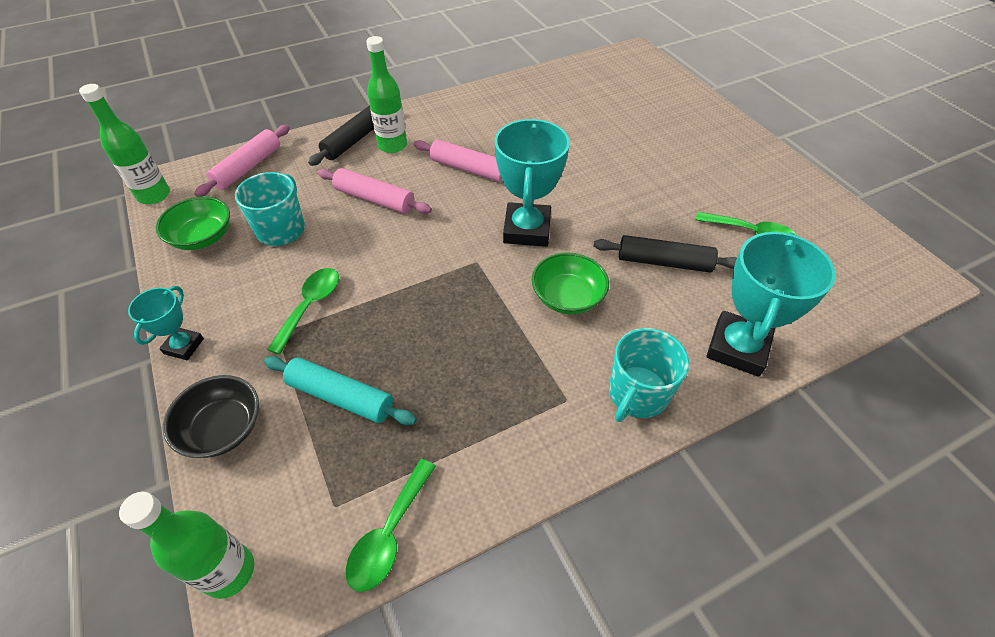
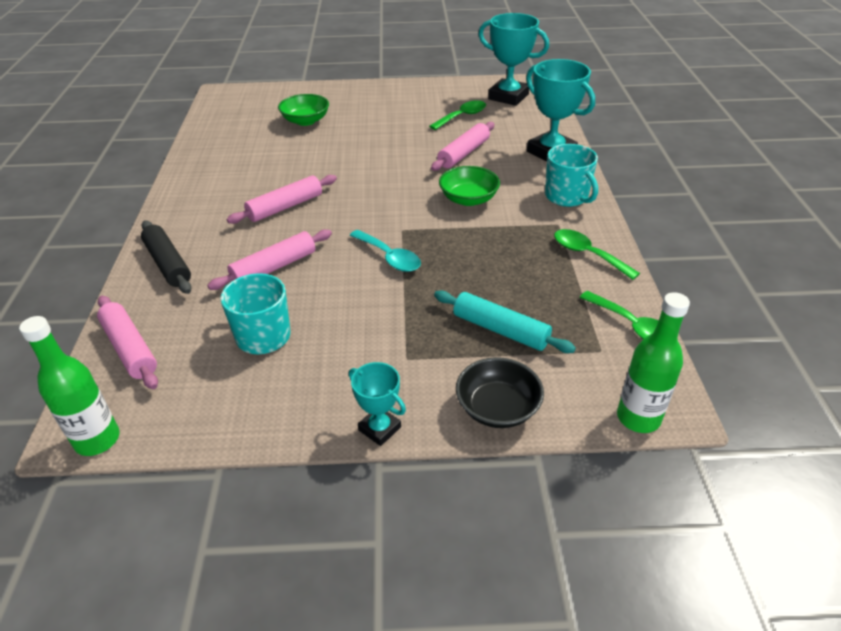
camera: 65 degrees left, 10 degrees down
green bowl [156,196,230,250] -> green bowl moved to [278,94,329,126]
turquoise rolling pin [264,356,417,425] -> turquoise rolling pin turned 75 degrees clockwise [434,291,576,353]
green spoon [267,268,339,355] -> green spoon moved to [554,229,640,280]
green bottle [366,36,407,153] -> none
turquoise trophy [495,119,570,247] -> turquoise trophy moved to [479,13,549,106]
black rolling pin [593,235,737,273] -> pink rolling pin [431,122,494,171]
none -> turquoise spoon [350,230,421,272]

